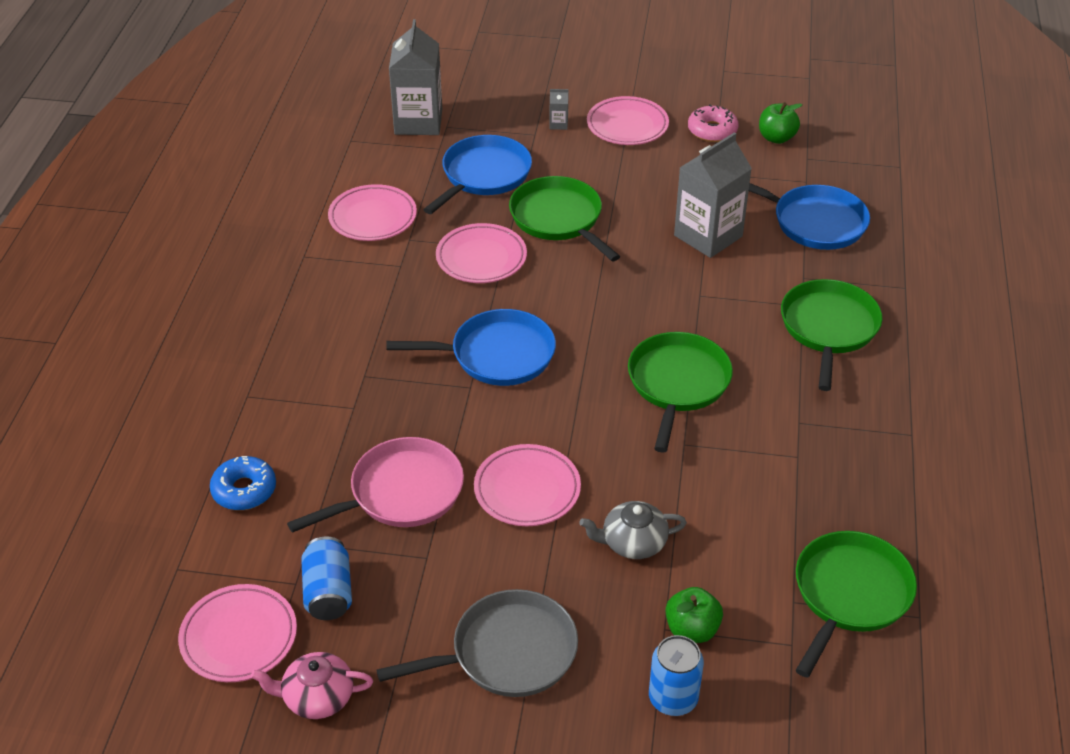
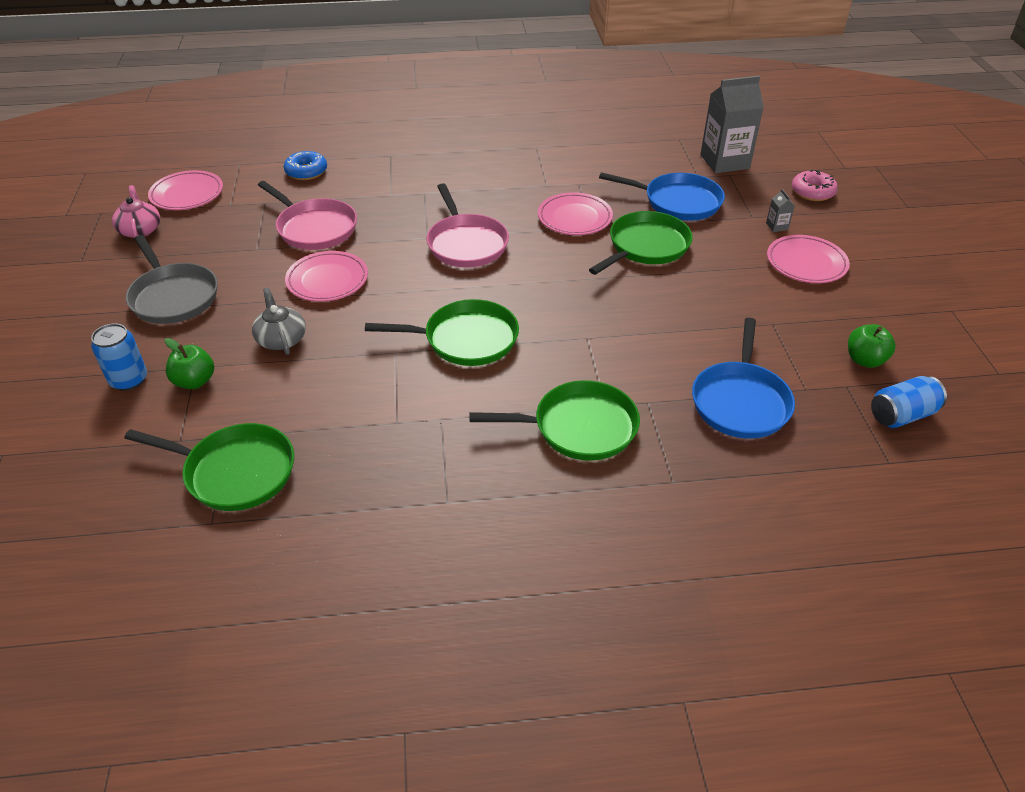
camera: 75 degrees right, 0 degrees up
blue can [301,537,352,620] -> blue can moved to [871,376,947,428]
pink plate [328,184,417,241] -> none
blue pan [386,309,556,386] -> pink pan [427,183,509,268]
grey carton [674,132,752,258] -> none
pink donut [688,104,738,142] -> pink donut moved to [792,170,838,201]

